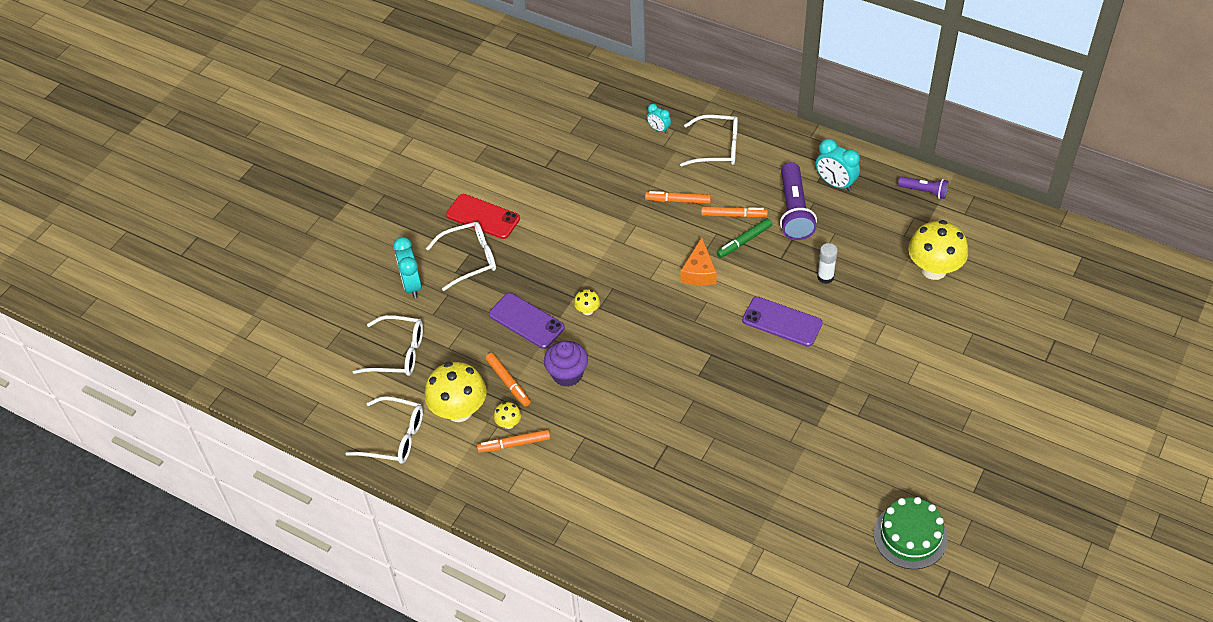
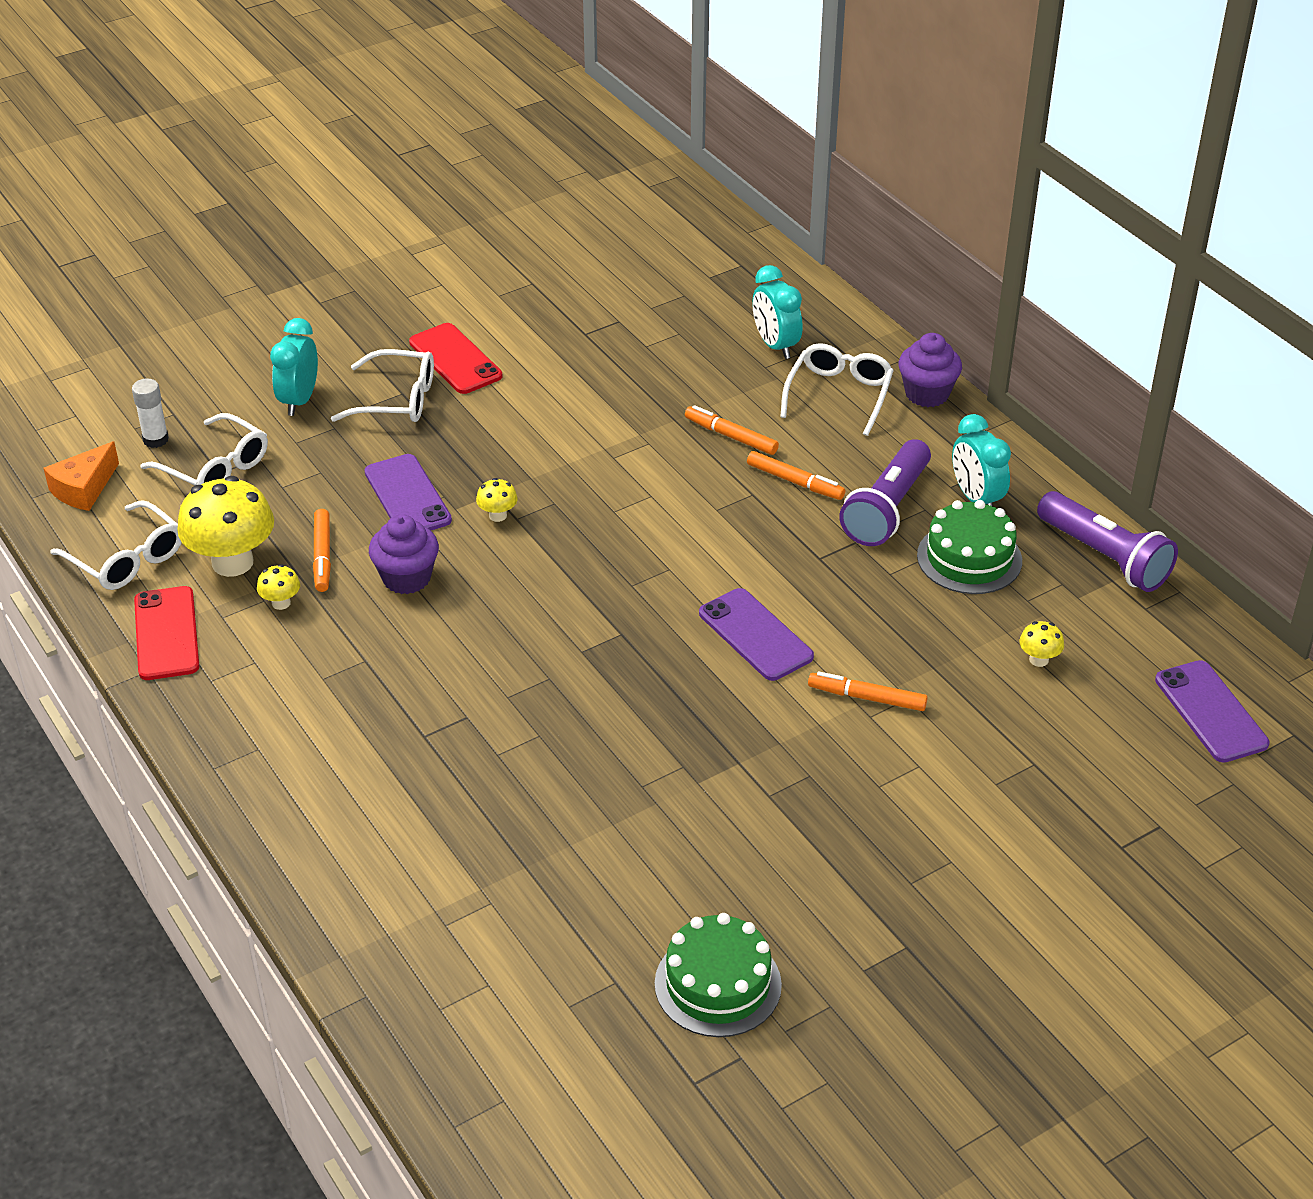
camera: 25 degrees right, 10 degrees down
orange marker [477,429,551,453] -> orange marker moved to [808,671,928,711]
turquoise clock [647,104,671,133] -> turquoise clock [752,265,803,359], size x1.72
white glasses [680,115,738,166] -> white glasses turned 105 degrees counterclockwise [780,343,894,436]
orange cheese [681,237,717,286] -> orange cheese moved to [43,441,119,511]
green marker [716,218,772,258] -> none
white glue stick [817,243,838,284] -> white glue stick moved to [132,378,169,448]
purple flashlight [898,176,949,199] -> purple flashlight [1037,491,1178,592], size x1.81
yellow mushroom [908,220,968,280] -> yellow mushroom [1019,621,1064,667], size x0.45
none -> red phone [134,586,199,680]
none -> purple cupcake [899,333,962,407]
none -> green cake [917,500,1022,594]
none -> purple phone [1155,660,1270,763]

